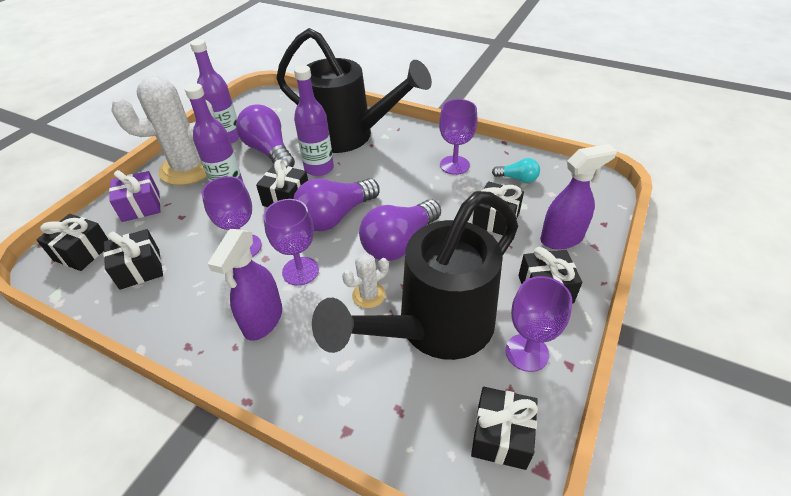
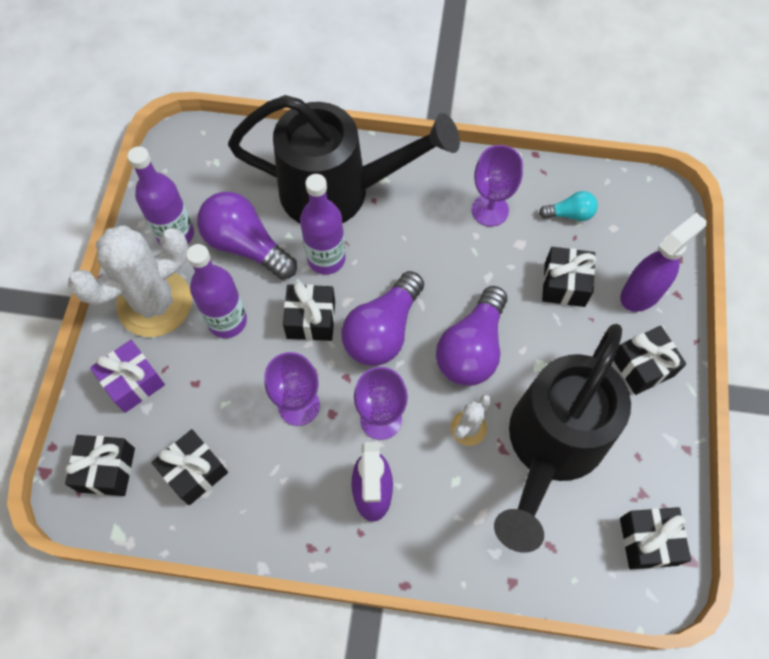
camera: 20 degrees left, 20 degrees up
purple goblet [505,276,572,372] -> none

